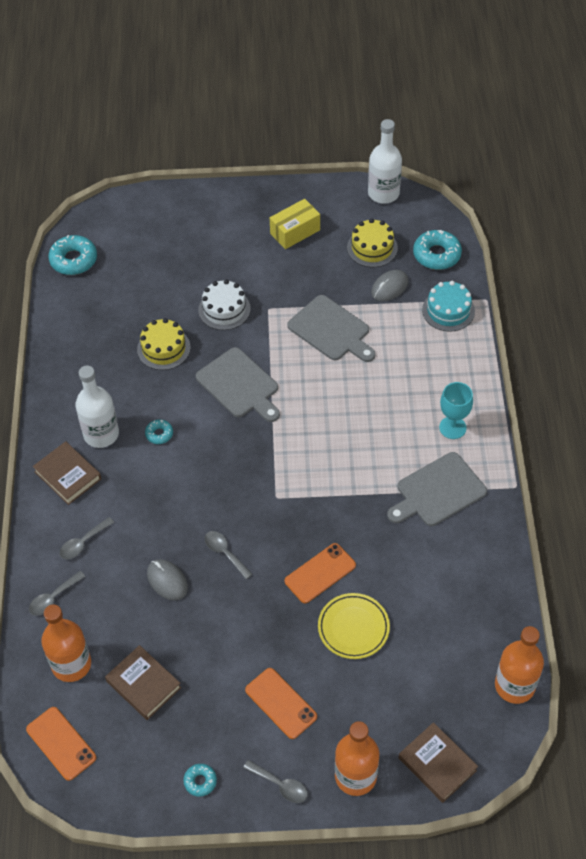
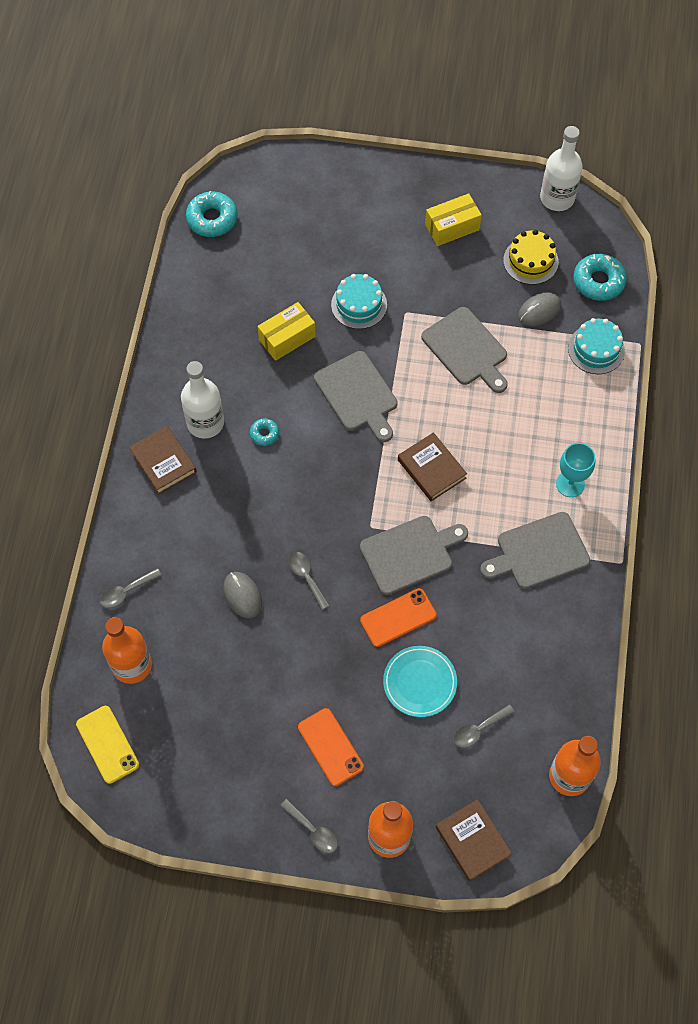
camera: 10 degrees right, 10 degrees up
orange phone [26,707,96,781] -> yellow phone [76,706,139,784]
grey spoon [59,517,114,559] -> grey spoon moved to [453,704,515,748]
brown book [105,645,181,720] -> brown book moved to [398,432,467,501]
yellow cake [137,318,191,370] -> yellow box [257,302,316,361]
turquoise donut [184,764,217,797] -> none
white cake [198,279,251,330] -> turquoise cake [331,274,387,329]
yellow plate [318,593,390,659] -> turquoise plate [383,646,457,717]
none -> grey cutting board [360,516,468,595]

